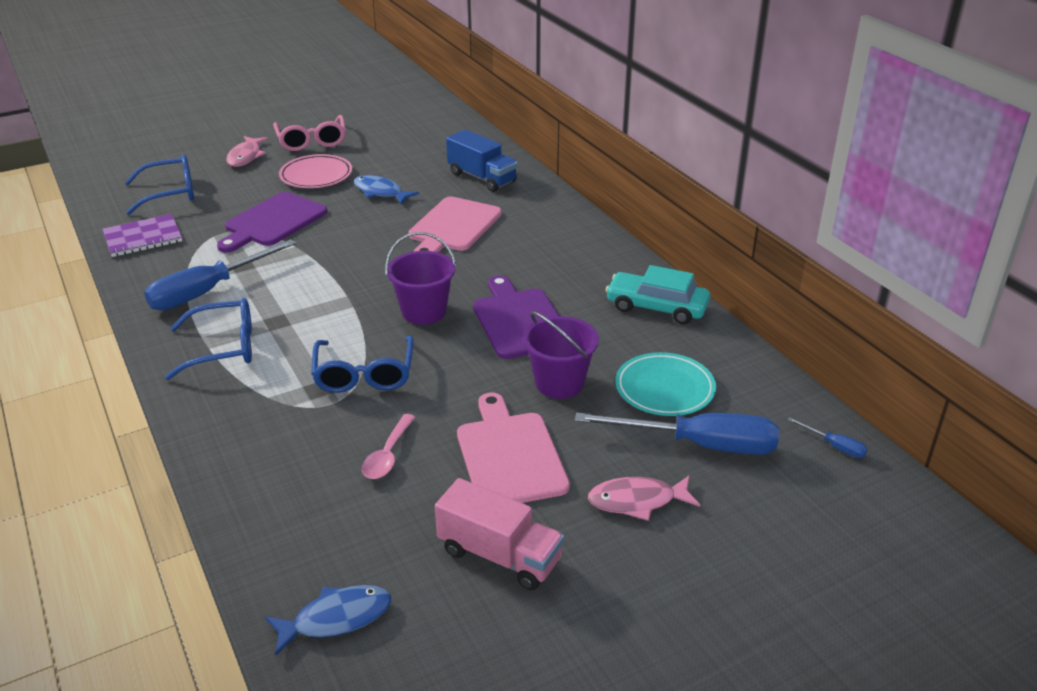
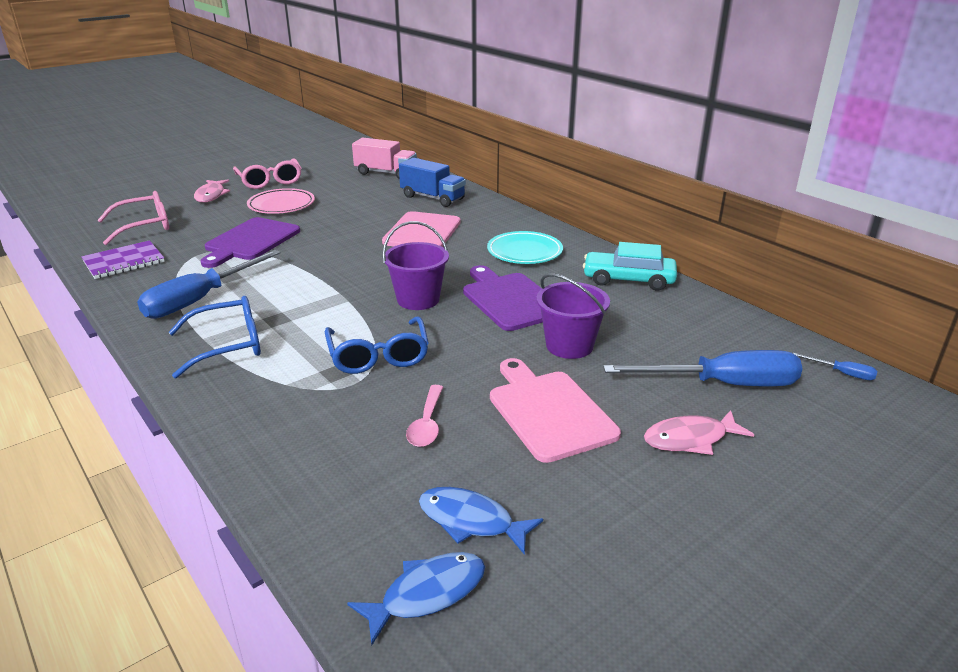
camera: 10 degrees left, 5 degrees down
blue glasses [125,154,194,215] -> pink glasses [98,191,169,245]
blue fish [354,175,419,204] -> blue fish moved to [419,487,543,555]
pink truck [435,478,564,591] -> pink truck moved to [352,138,417,179]
turquoise plate [615,352,716,416] -> turquoise plate moved to [487,231,563,264]

